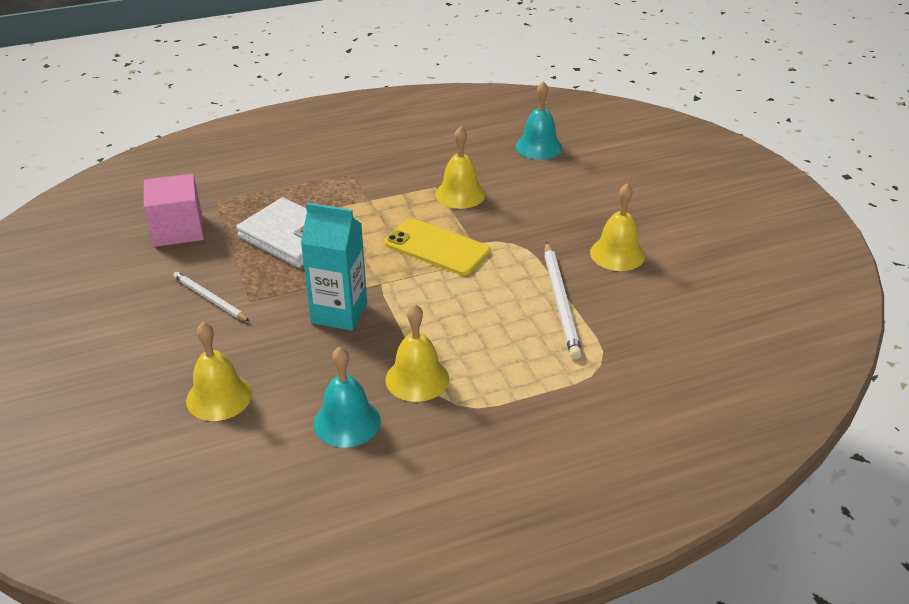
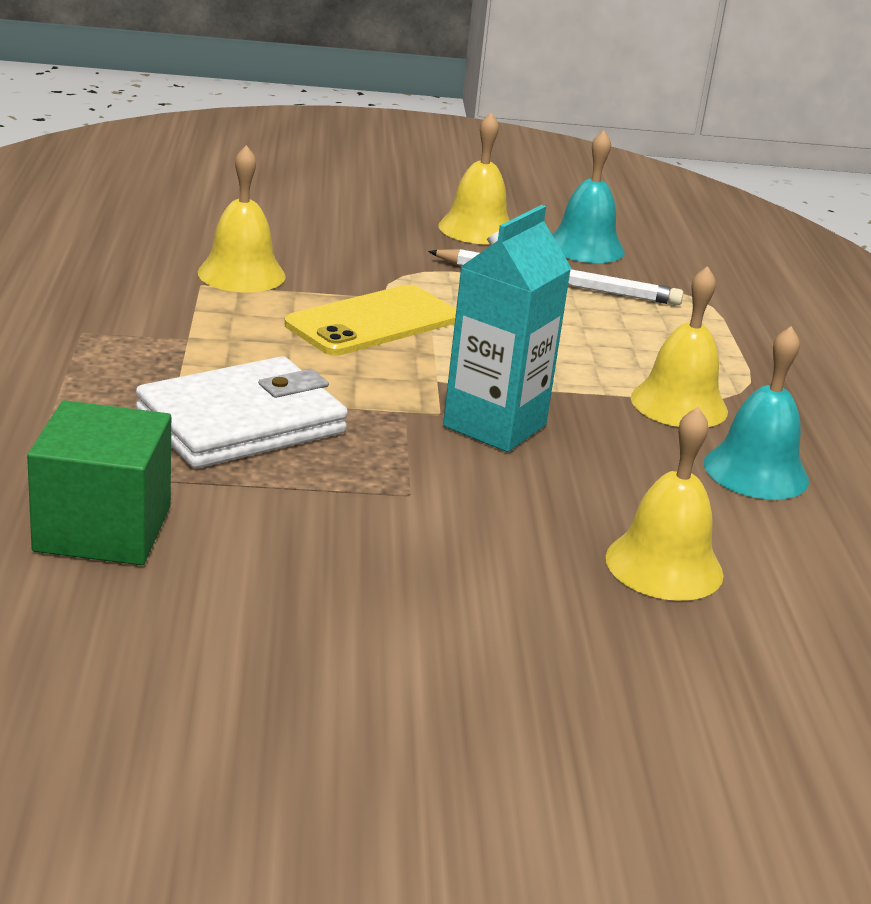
camera: 75 degrees left, 10 degrees down
pink cube [144,174,204,247] -> green cube [27,400,171,565]
white pencil [173,272,249,321] -> none
turquoise bell [515,82,563,159] -> turquoise bell moved to [552,130,625,263]

